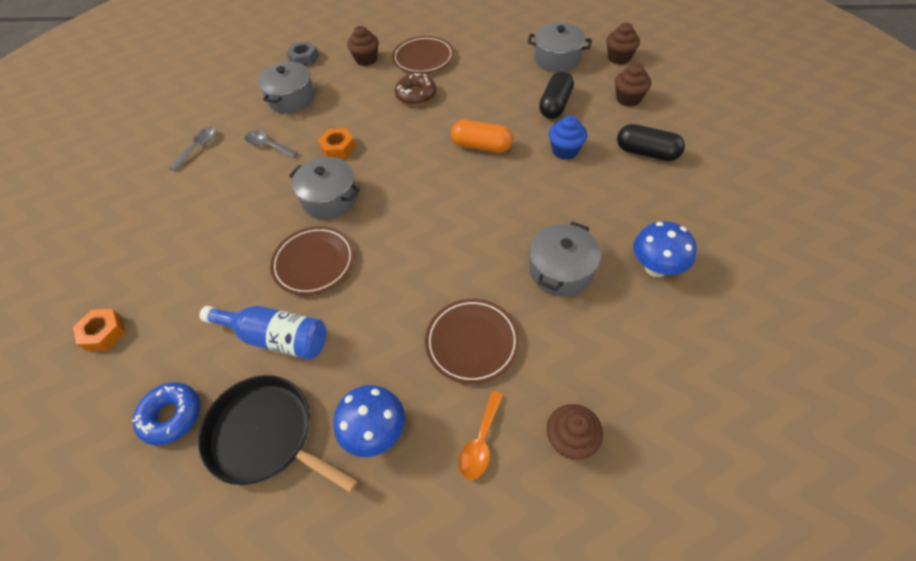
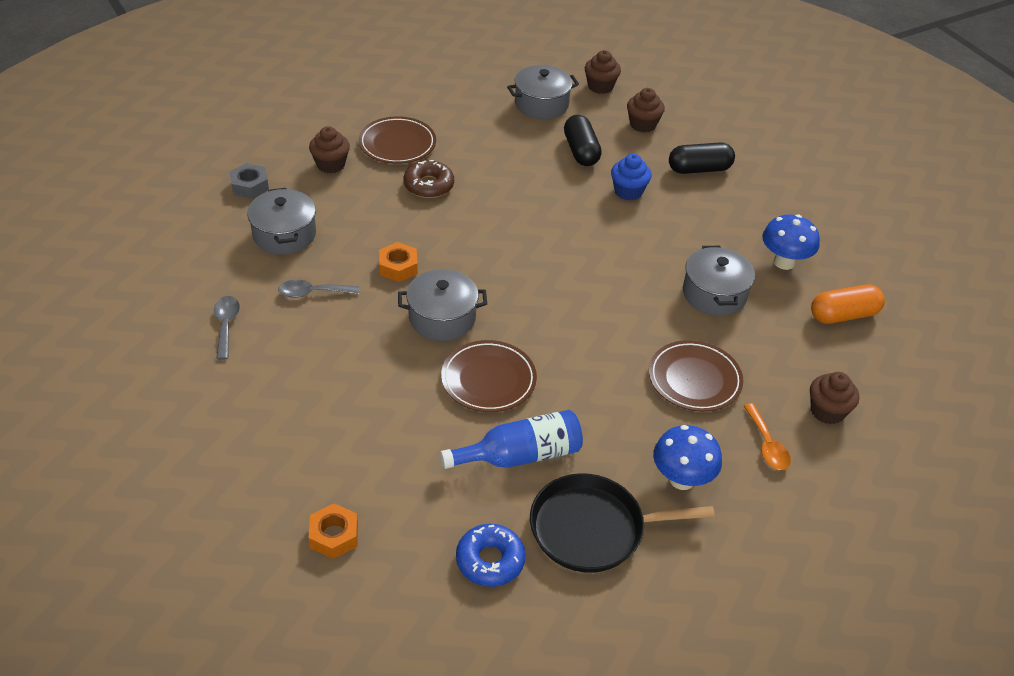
camera: 40 degrees left, 10 degrees down
orange capsule [451,120,513,153] -> orange capsule moved to [811,284,885,324]

